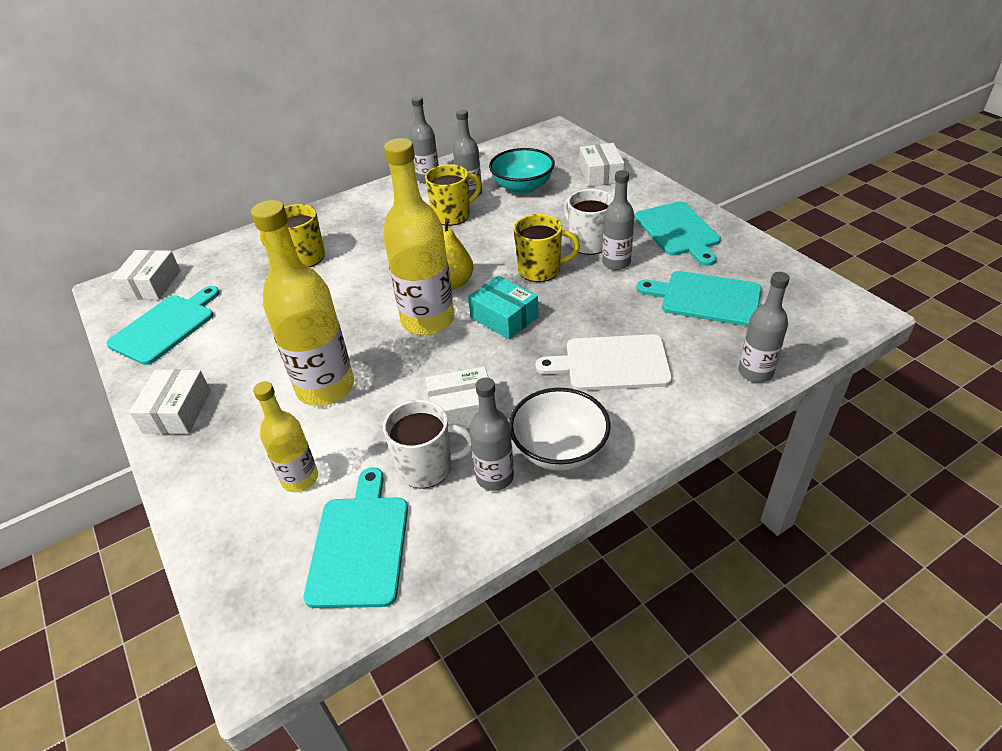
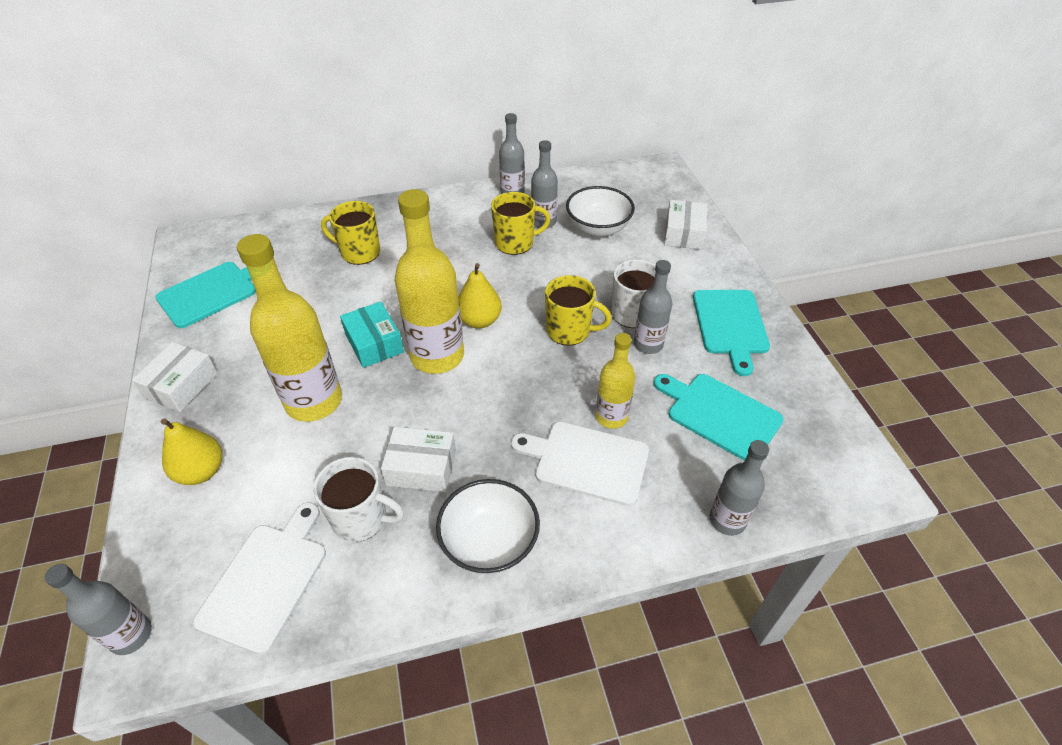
camera: 15 degrees right, 5 degrees up
white box [111,250,180,300] -> none
yellow bottle [253,381,318,492] -> yellow bottle moved to [596,333,635,429]
turquoise cutting board [304,467,408,608] -> white cutting board [193,502,326,655]
turquoise box [468,276,539,339] -> turquoise box moved to [340,301,404,368]
grey bottle [469,378,514,491] -> grey bottle moved to [45,564,152,655]
turquoise bowl [489,148,555,194] -> white bowl [566,186,635,237]
none -> yellow pear [161,419,222,485]

